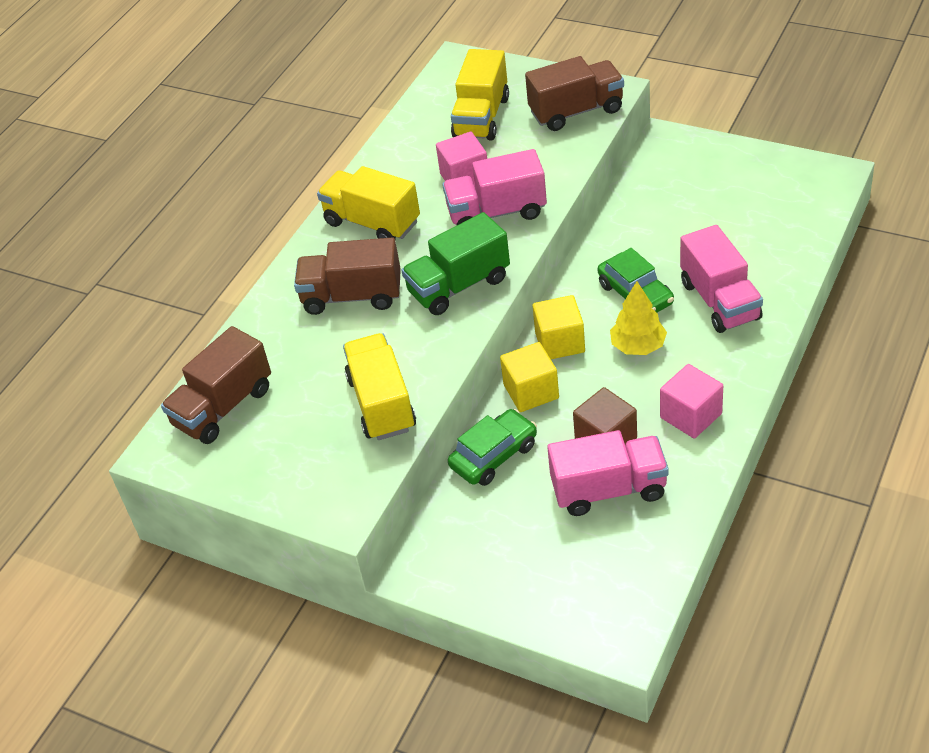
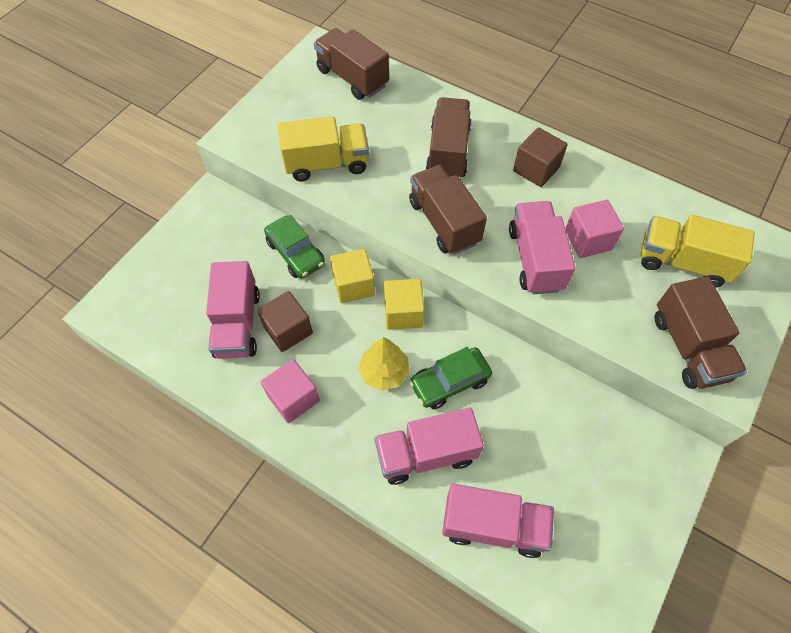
camera: 90 degrees right, 15 degrees up
yellow truck [317,166,420,239] -> brown cube [513,127,568,187]
green truck [401,212,510,315] -> brown truck [409,165,487,255]
none -> pink truck [442,484,554,558]

